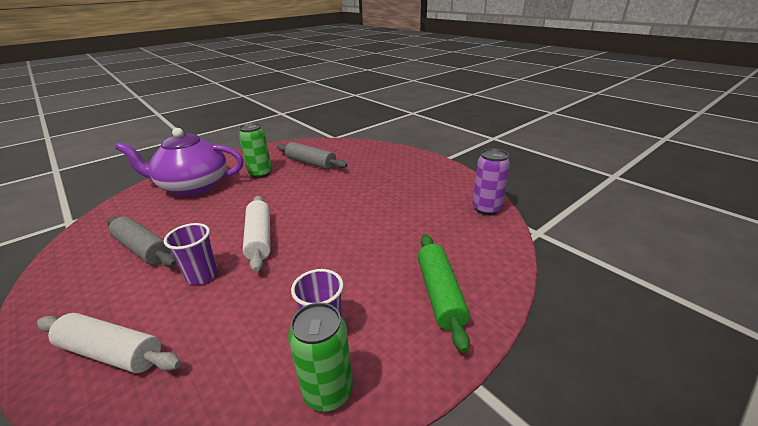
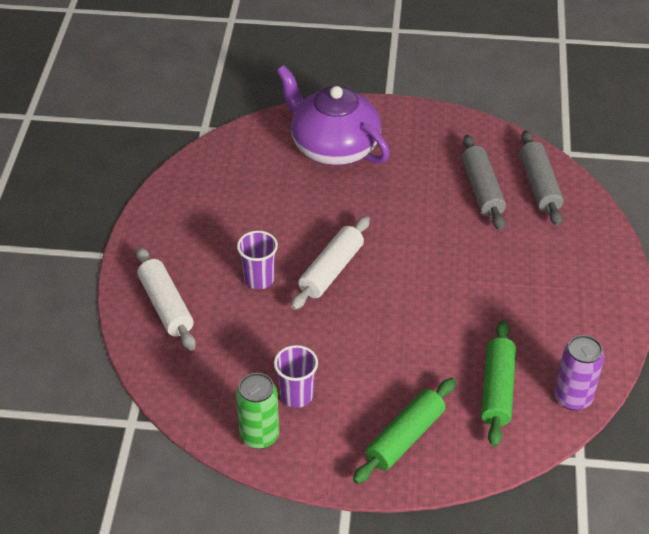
camera: 45 degrees right, 15 degrees up
grey rolling pin [107,216,177,267] -> grey rolling pin moved to [520,130,564,226]
green can [238,123,272,178] -> none
none -> green rolling pin [481,320,516,447]

